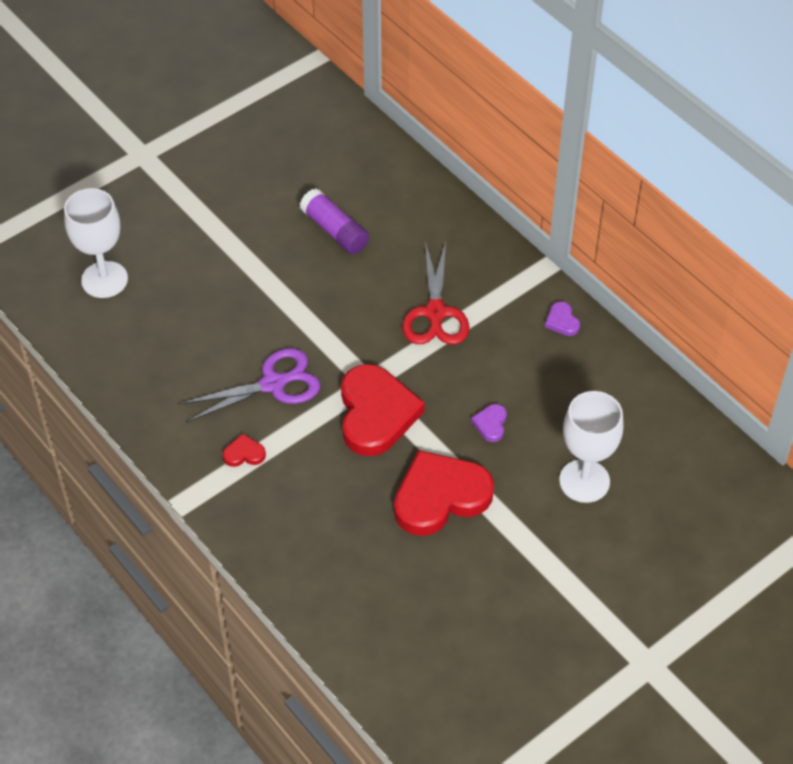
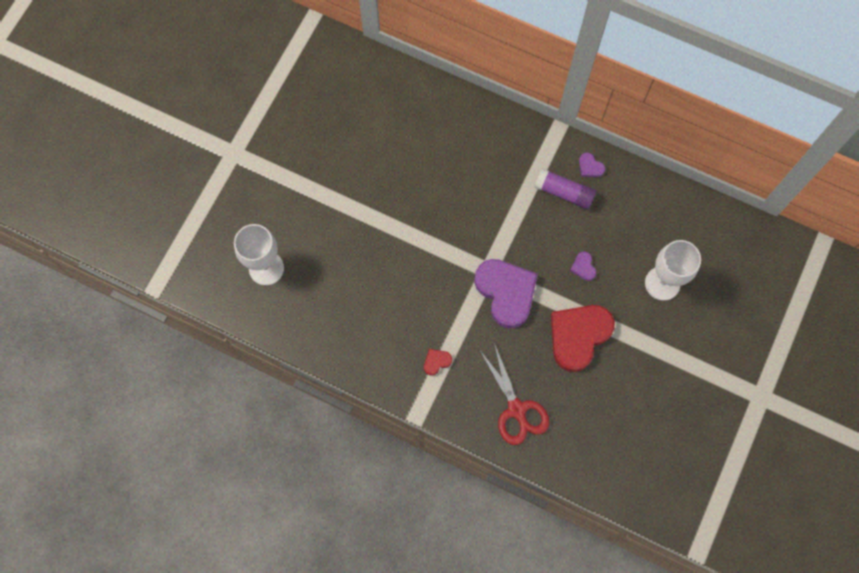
camera: 25 degrees left, 20 degrees up
purple scissors [179,348,320,422] -> none
purple glue stick [300,189,369,254] -> purple glue stick moved to [534,168,596,210]
red heart [341,364,425,456] -> purple heart [474,259,538,329]
red scissors [402,242,469,345] -> red scissors moved to [479,343,550,445]

